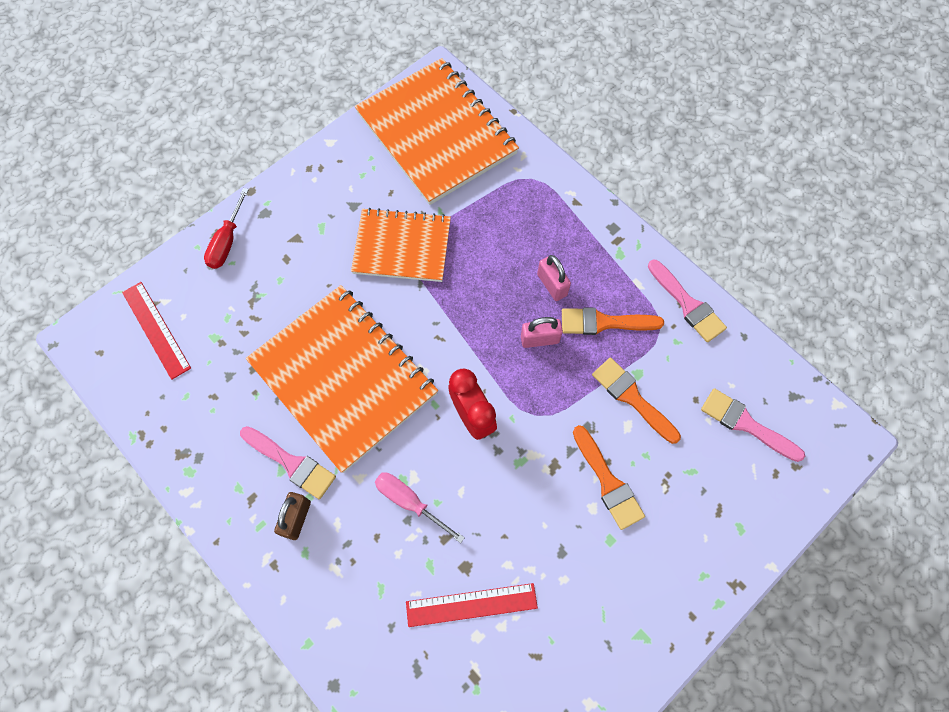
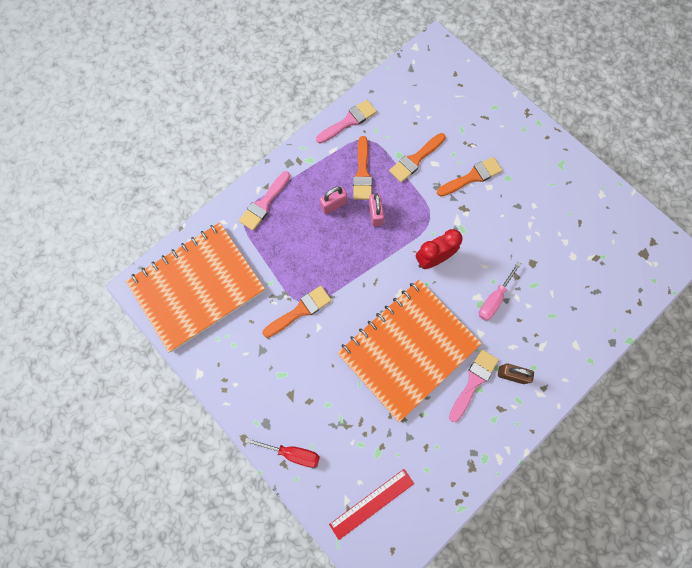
camera: 90 degrees left, 5 degrees up
orange notebook [351,208,451,282] -> orange brush [263,286,332,338]
red ruler [406,583,538,627] -> none
pink brush [701,388,805,462] -> pink brush moved to [239,171,290,231]

